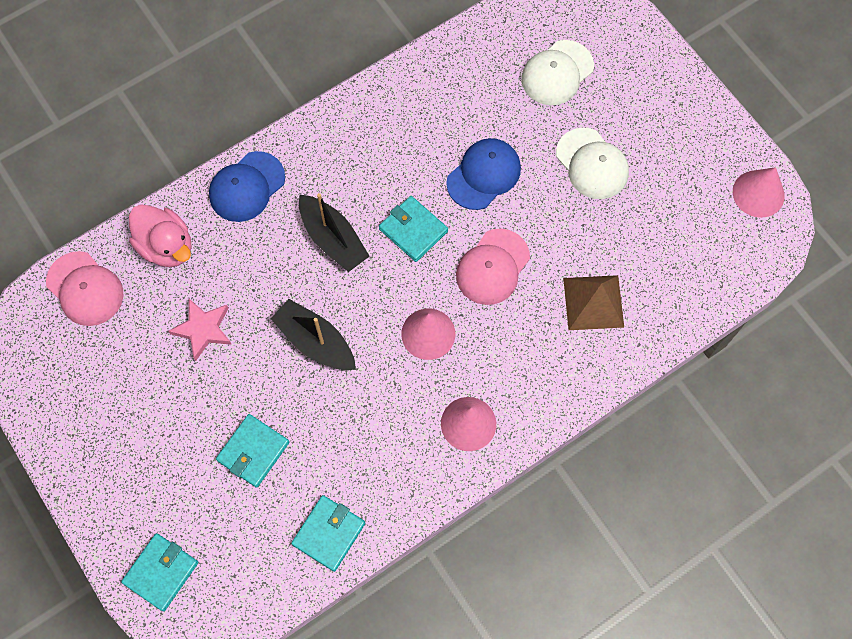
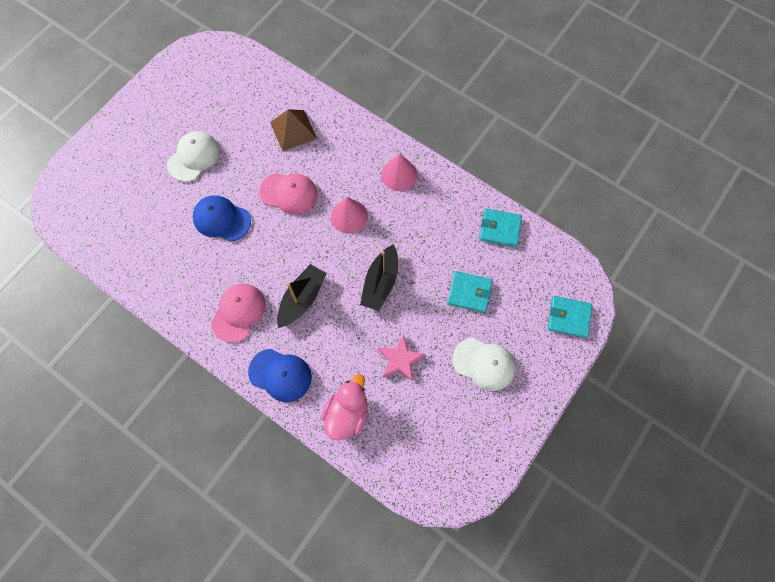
camera: 110 degrees left, 0 degrees up
pink cap [46,251,123,326] -> pink cap moved to [211,283,266,343]
turquoise wallet [379,196,448,262] -> none
white cap [521,40,594,105] -> white cap moved to [452,337,515,391]
pink cone [733,167,785,218] -> none

